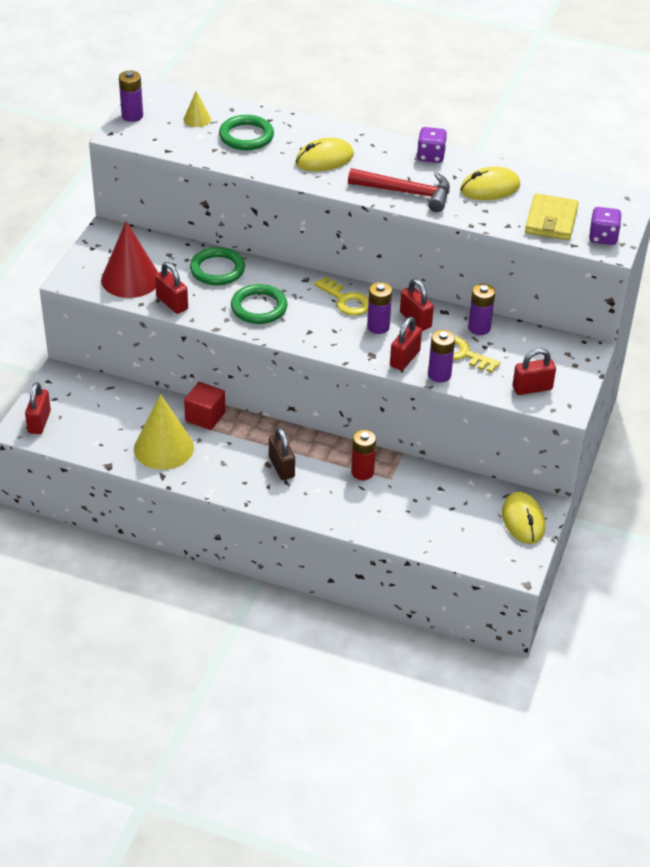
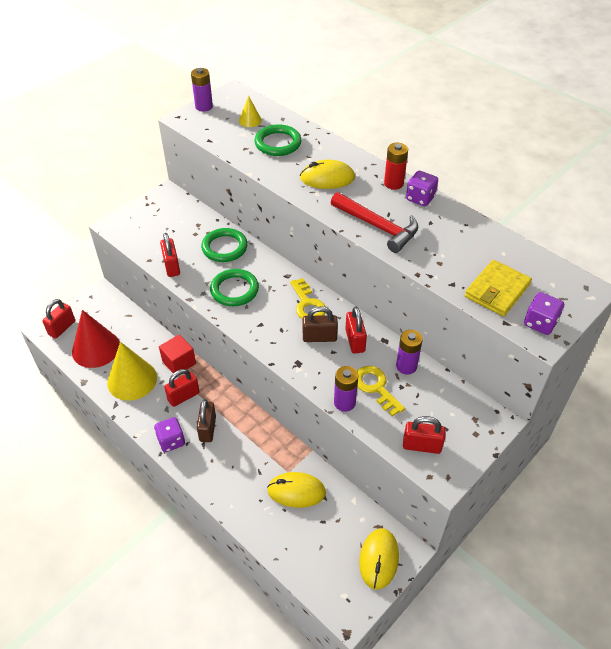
camera: 25 degrees right, 5 degrees up
red cone [101,221,158,298] -> red cone moved to [72,310,120,368]
red battery [351,430,376,480] -> red battery moved to [384,143,408,190]
purple battery [367,282,392,334] -> brown padlock [303,306,338,342]
red padlock [390,317,422,370] -> red padlock moved to [164,369,200,407]
yellow mouse [460,167,520,200] -> yellow mouse moved to [267,472,326,508]
none -> purple dice [154,417,185,452]

